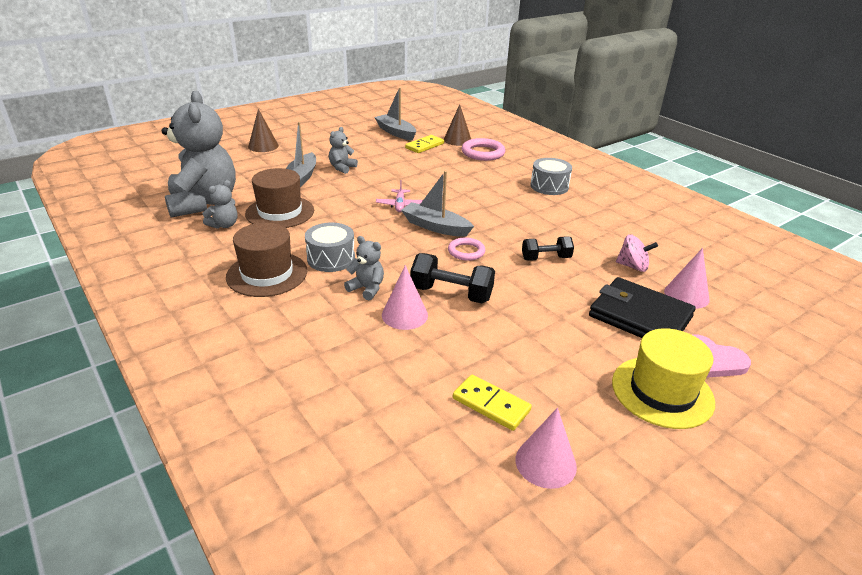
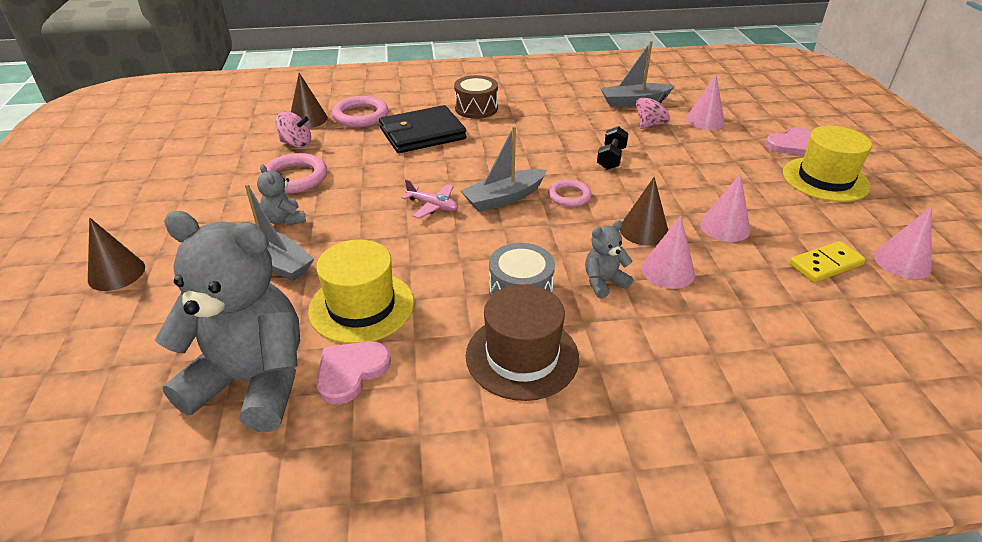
camera: 60 degrees left, 5 degrees up
grey teddy bear [203,180,238,229] -> pink heart [316,341,391,404]
brown hat [245,168,314,228] -> yellow hat [308,239,414,344]
grey boat [374,87,416,141] -> grey boat moved to [600,41,674,107]
yellow domino [405,135,444,153] -> pink spinning top [276,111,311,148]
black dumbbell [411,253,495,303] -> brown cone [620,177,668,246]
grey drum [530,158,572,195] -> brown drum [454,75,498,119]
black wallet [589,277,696,338] -> black wallet moved to [379,105,467,153]
none -> pink ring [261,153,327,194]
none -> pink cone [700,173,750,242]

